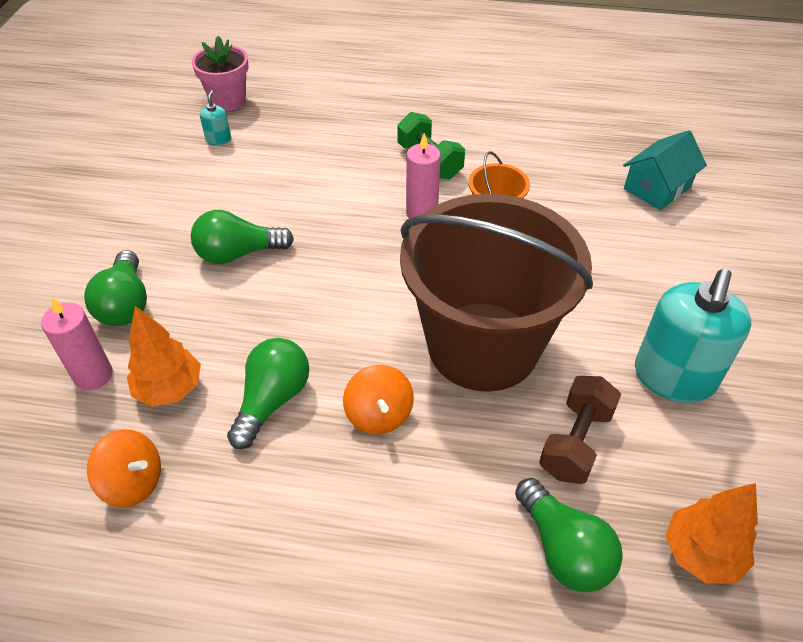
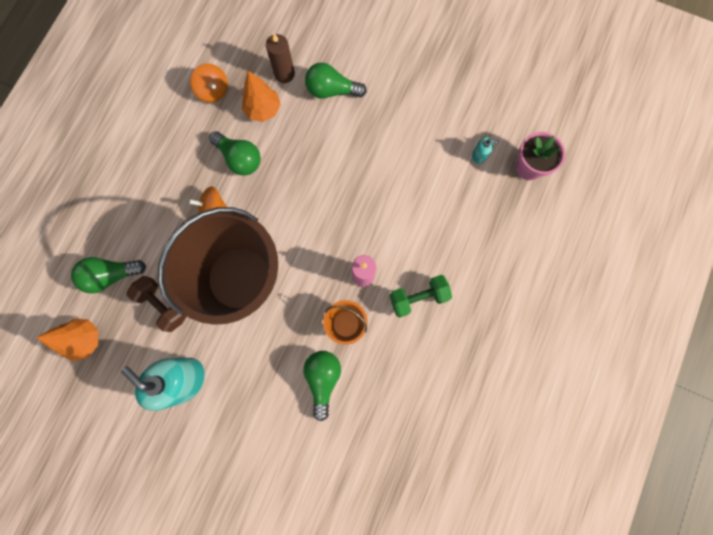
camera: 105 degrees right, 30 degrees up
pink candle [41,297,113,390] -> brown candle [266,33,295,83]
orange spinning top [87,429,161,507] -> orange spinning top turned 75 degrees counterclockwise [190,64,228,103]
green light bulb [191,210,294,264] -> green light bulb moved to [303,351,341,421]
turquoise house [623,130,707,210] -> none

